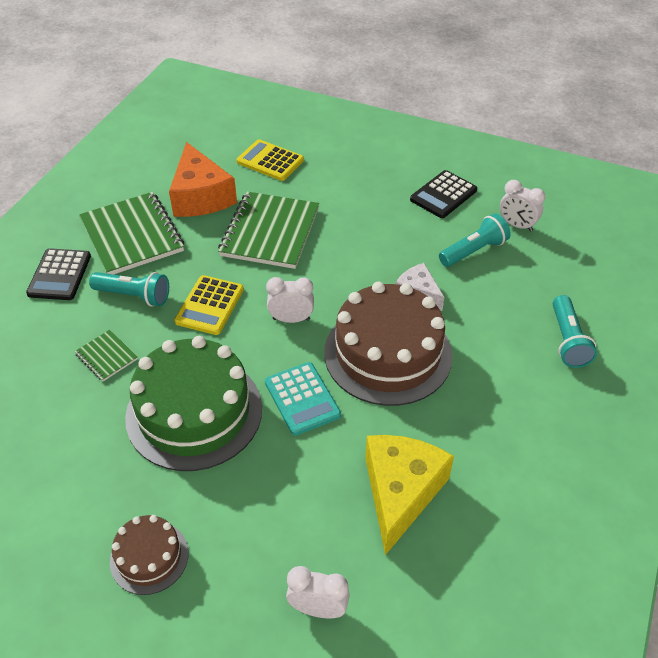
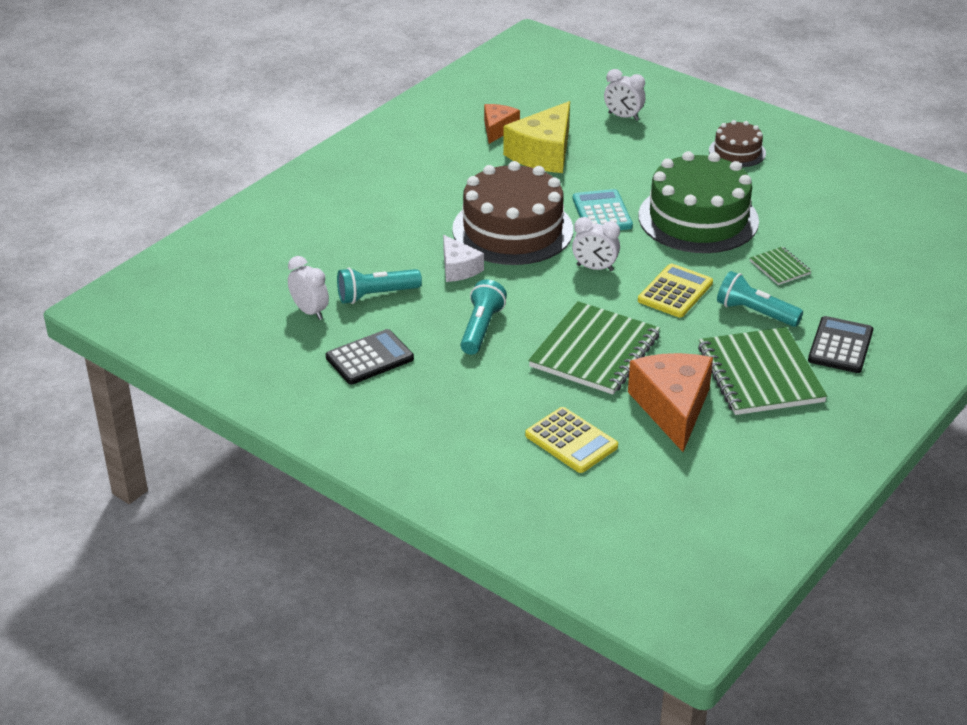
camera: 165 degrees left, 10 degrees down
turquoise flashlight [553,295,597,368] -> turquoise flashlight moved to [460,279,507,355]
none -> orange cheese [484,104,520,144]

